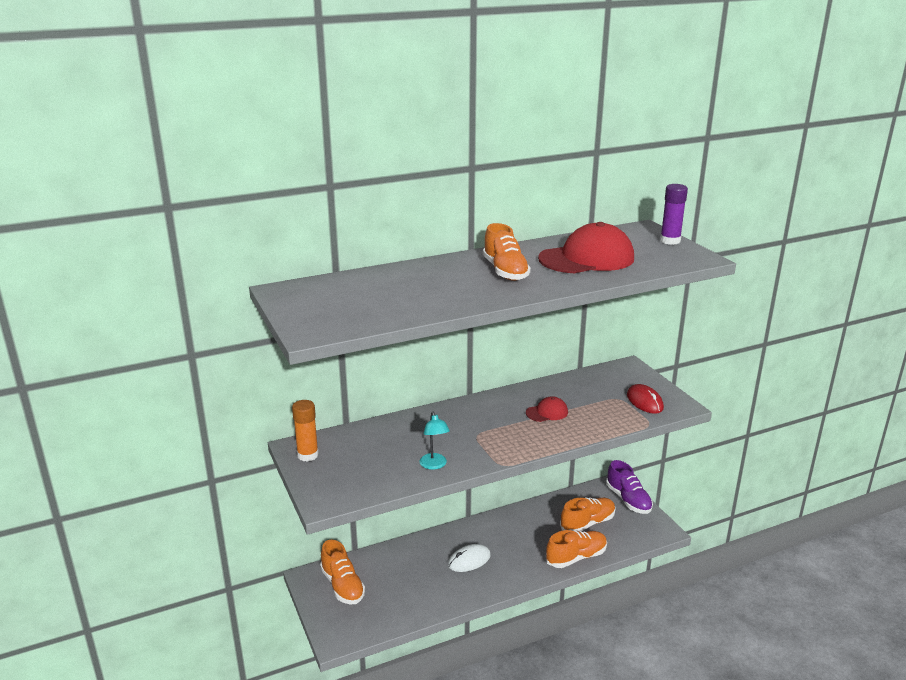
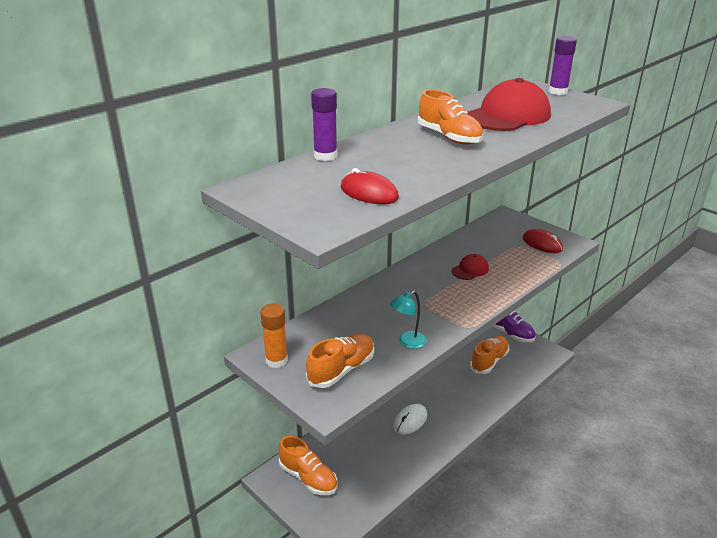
camera: 20 degrees left, 5 degrees up
turquoise lamp [419,412,450,470] -> turquoise lamp turned 90 degrees clockwise [390,290,427,349]
orange shoe [546,530,607,568] -> orange shoe moved to [306,334,374,388]
none -> purple glue stick [311,88,337,161]
none -> red mouse [341,168,399,204]

